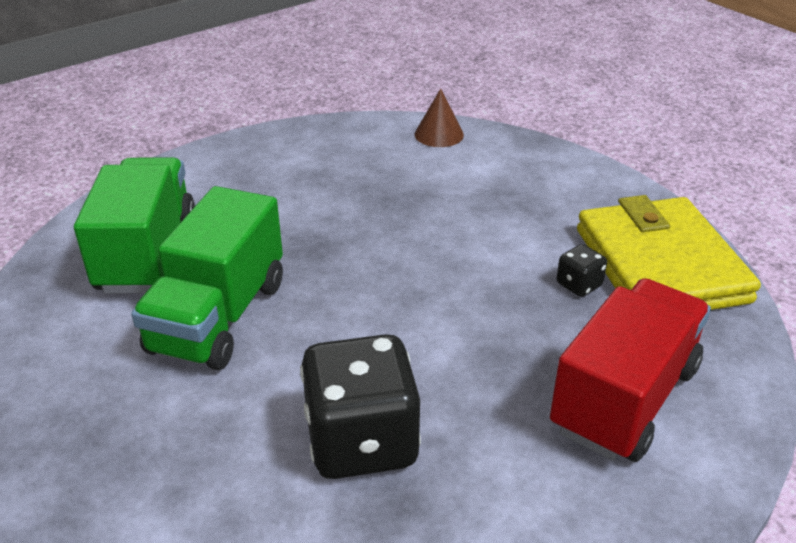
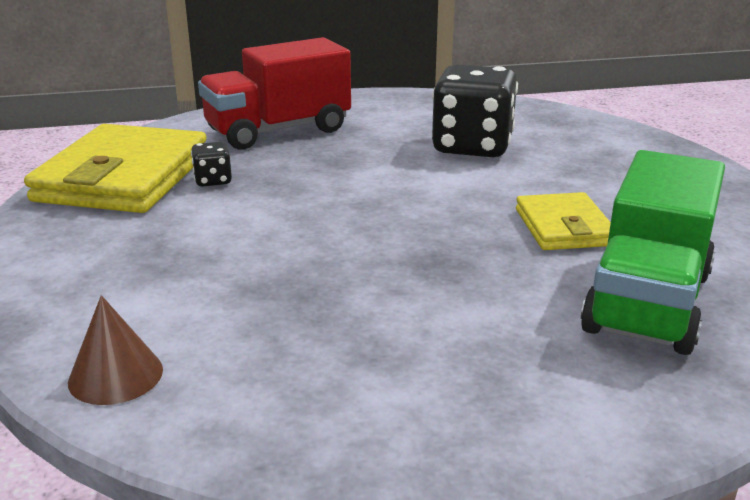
camera: 155 degrees left, 10 degrees down
green truck [131,186,283,370] -> yellow wallet [516,192,611,250]

